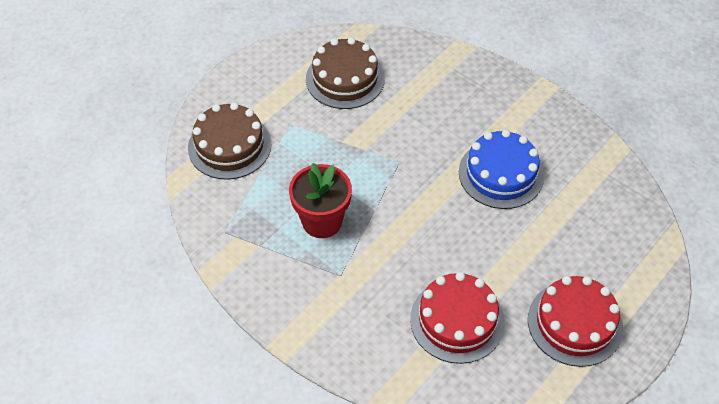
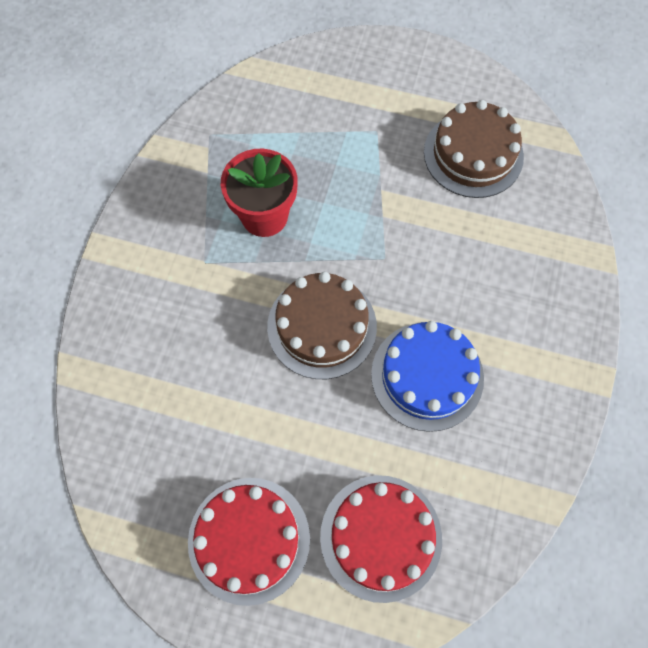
camera: 65 degrees right, 15 degrees up
brown cake [188,102,272,180] -> brown cake moved to [267,272,377,379]
red cake [410,272,505,364] -> red cake moved to [320,475,442,603]

